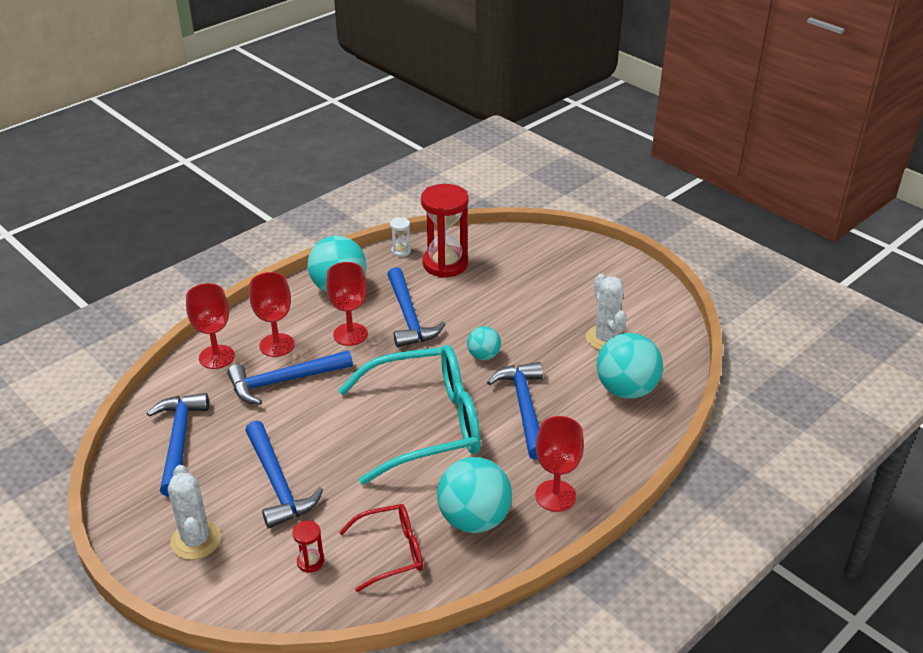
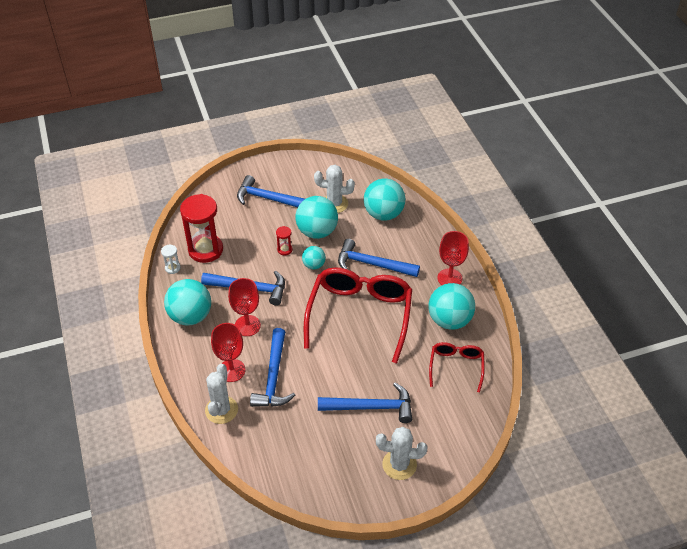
camera: 65 degrees left, 10 degrees up
blue hammer [147,393,209,497] -> blue hammer moved to [237,175,305,208]
red goblet [186,283,235,369] -> white cactus [205,364,238,424]
red hourglass [292,521,324,573] -> red hourglass moved to [276,226,293,255]
turquoise glasses [338,345,481,485] -> red glasses [304,268,412,363]
none -> turquoise ball [295,196,338,239]

